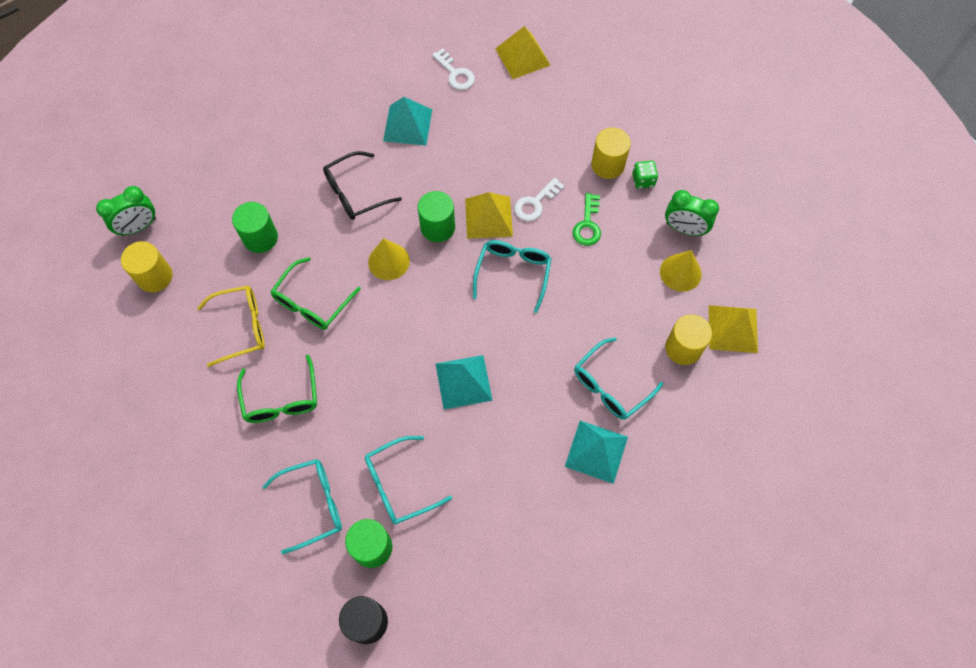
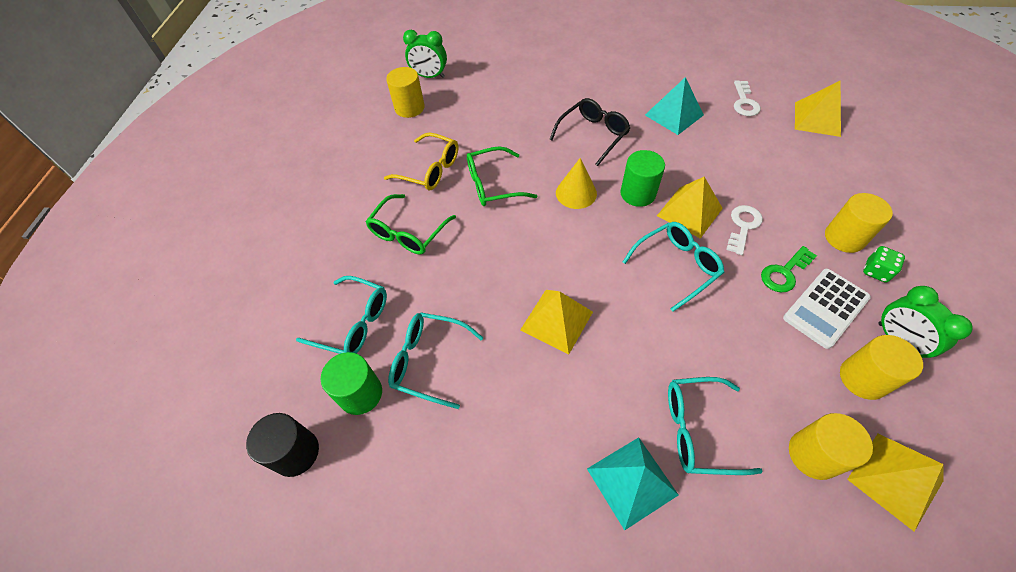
camera: 45 degrees right, 10 degrees down
green cylinder [232,202,278,253] -> none
black glasses [323,151,402,220] -> black glasses turned 120 degrees clockwise [549,98,630,166]
turquoise pyramid [436,355,493,409] -> yellow pyramid [520,290,593,355]
white key [514,177,564,221] -> white key turned 120 degrees clockwise [726,205,763,255]
yellow cone [660,250,702,292] -> yellow cylinder [840,335,923,400]
none -> white calculator [783,268,871,349]

